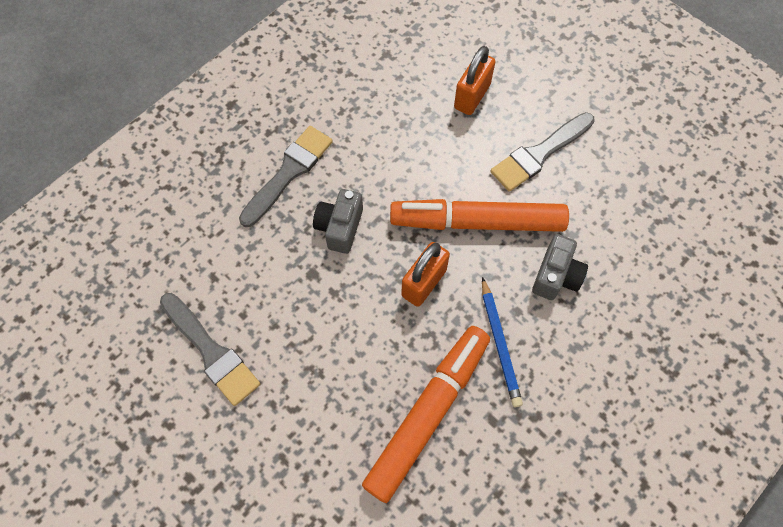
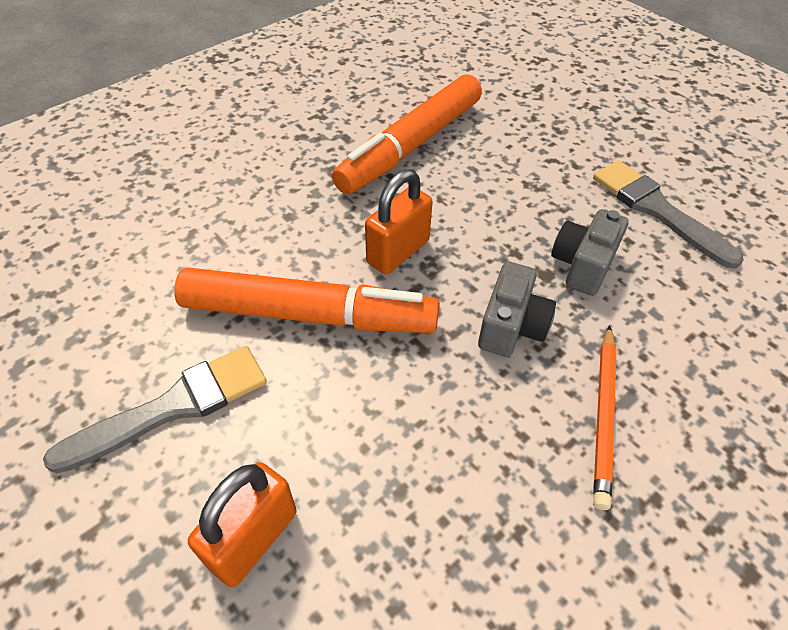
camera: 175 degrees left, 15 degrees down
grey brush [239,126,333,227] -> orange pencil [593,325,617,510]
blue pencil [482,277,523,407] -> none
grey camera [532,234,588,300] -> grey camera moved to [551,209,629,296]

